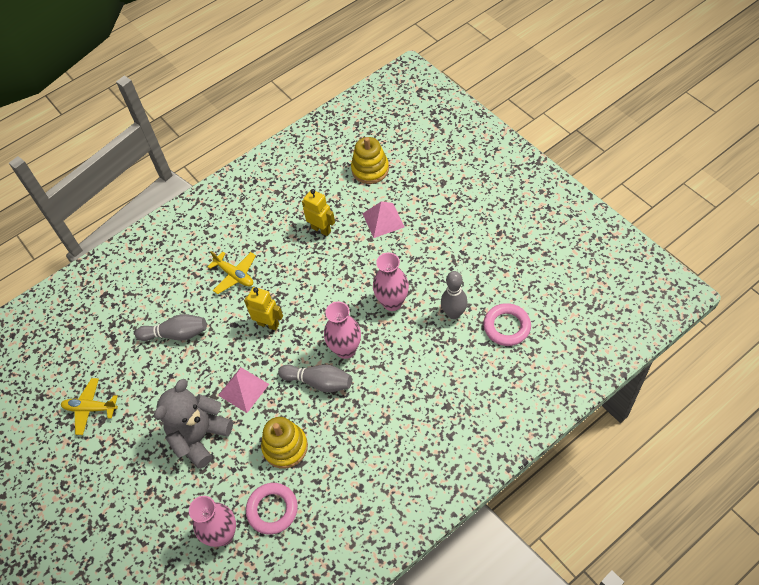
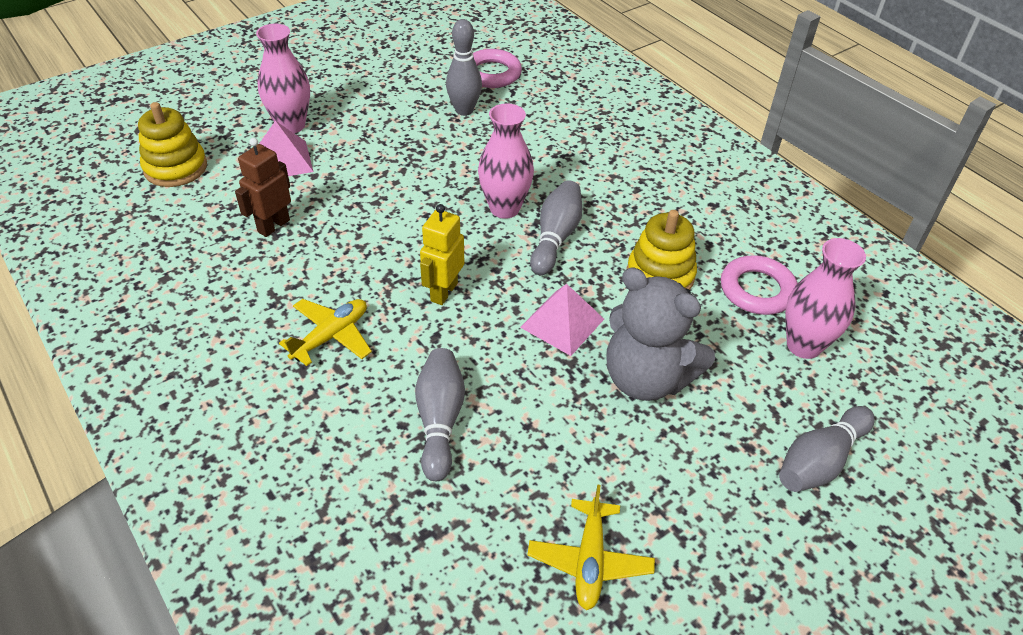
camera: 95 degrees left, 10 degrees down
yellow robot [302,189,335,236] -> brown robot [235,138,291,237]
pink vase [373,253,409,311] -> pink vase moved to [256,24,310,133]
none -> grey bowling pin [779,406,875,492]

